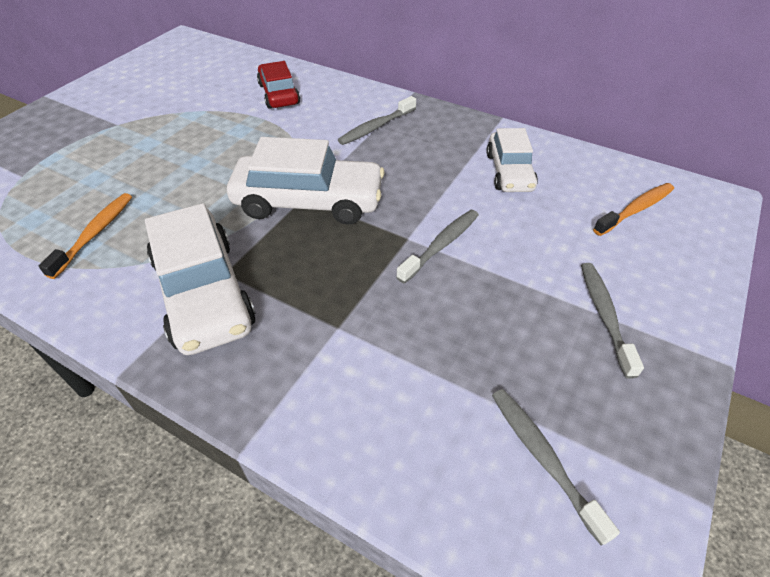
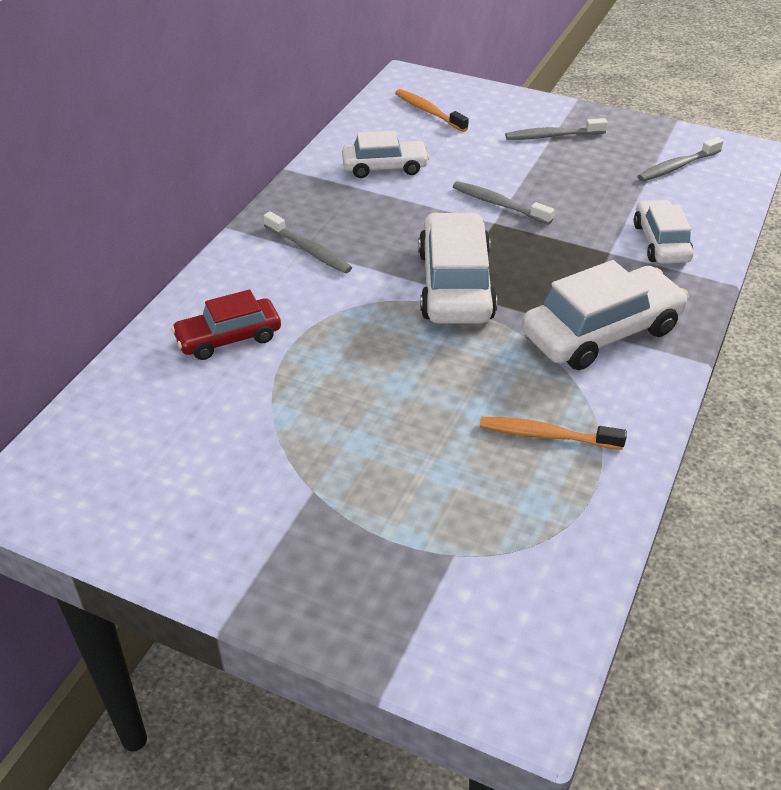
camera: 95 degrees left, 5 degrees down
none -> white car [634,200,694,264]

